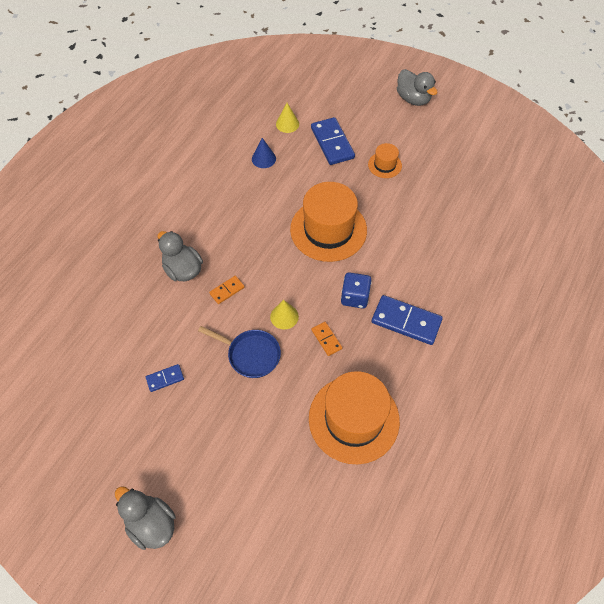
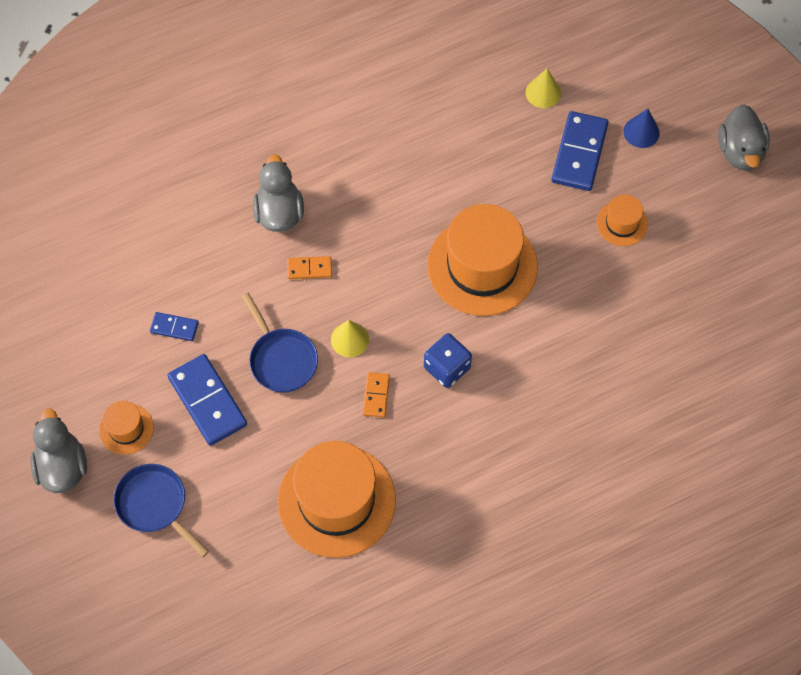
camera: 35 degrees right, 5 degrees up
blue cone [252,138,276,168] -> blue cone moved to [623,109,660,148]
blue domino [372,295,443,345] -> blue domino moved to [167,354,247,446]
none -> orange hat [99,401,154,454]
none -> blue pan [113,464,209,557]

